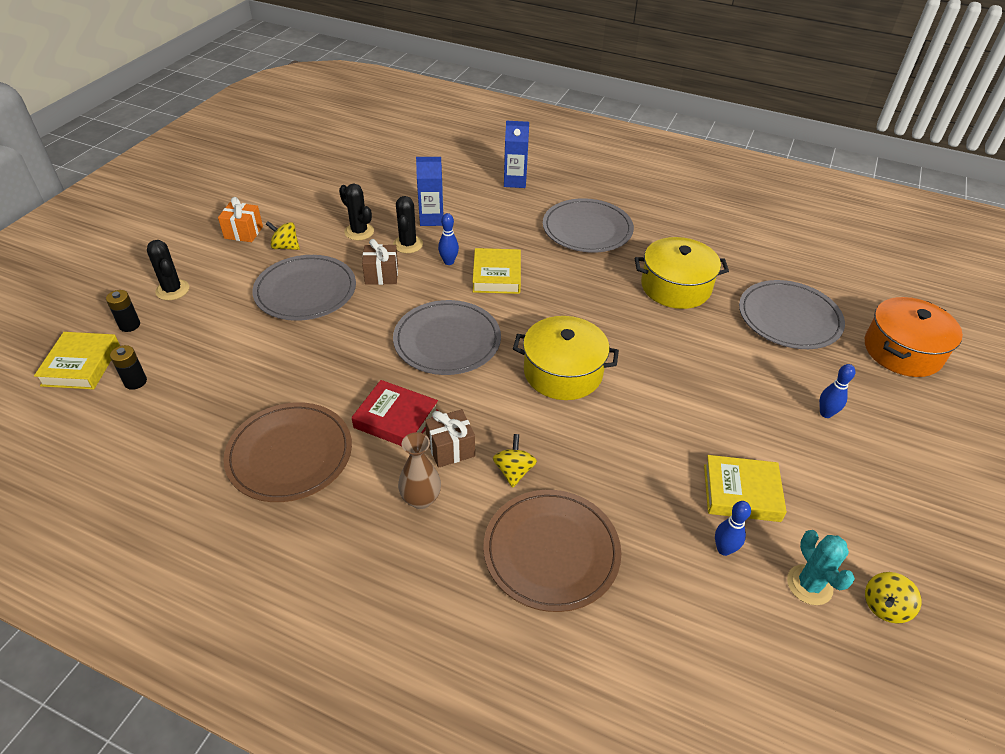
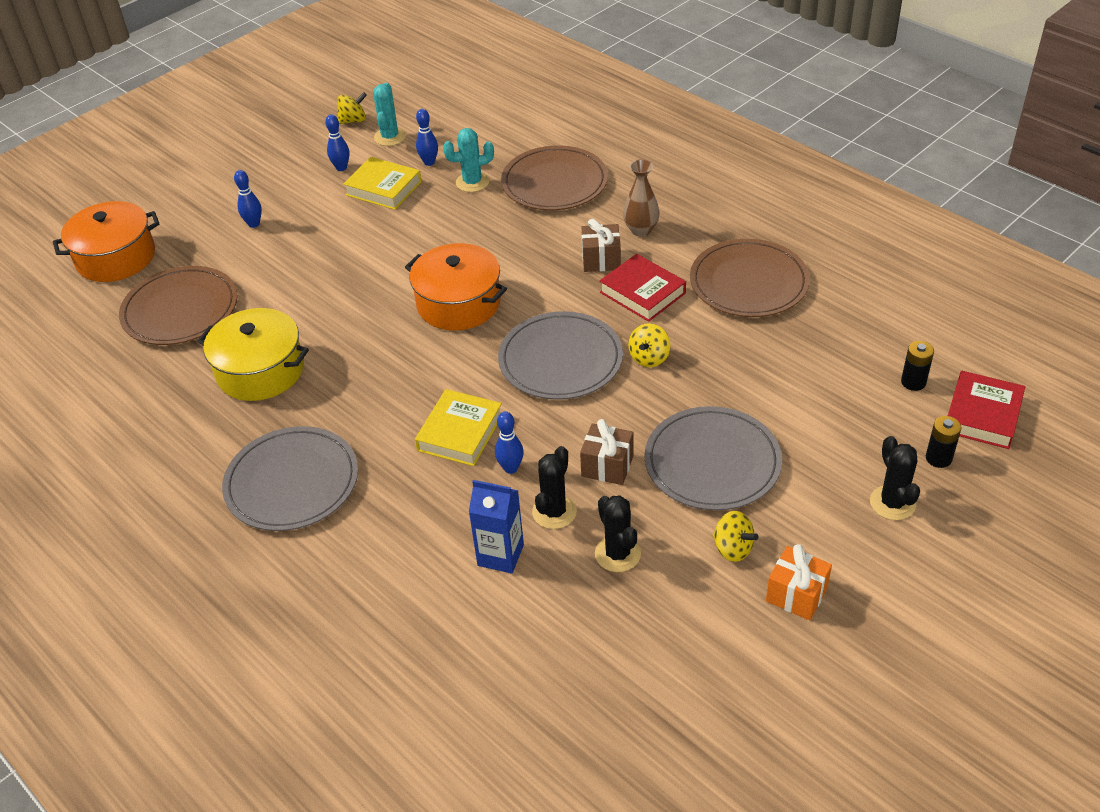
camera: 155 degrees left, 0 degrees up
yellow book [34,332,120,389] -> red book [948,371,1025,449]
yellow spinning top [493,434,537,488] -> yellow spinning top moved to [628,323,670,367]
blue carton [504,121,529,188] -> none
yellow pot [513,316,619,400] -> orange pot [405,243,507,330]
grey plate [739,280,845,349] -> brown plate [119,266,238,345]
none -> blue bowling pin [325,114,349,171]
none -> turquoise cactus [443,128,494,192]

